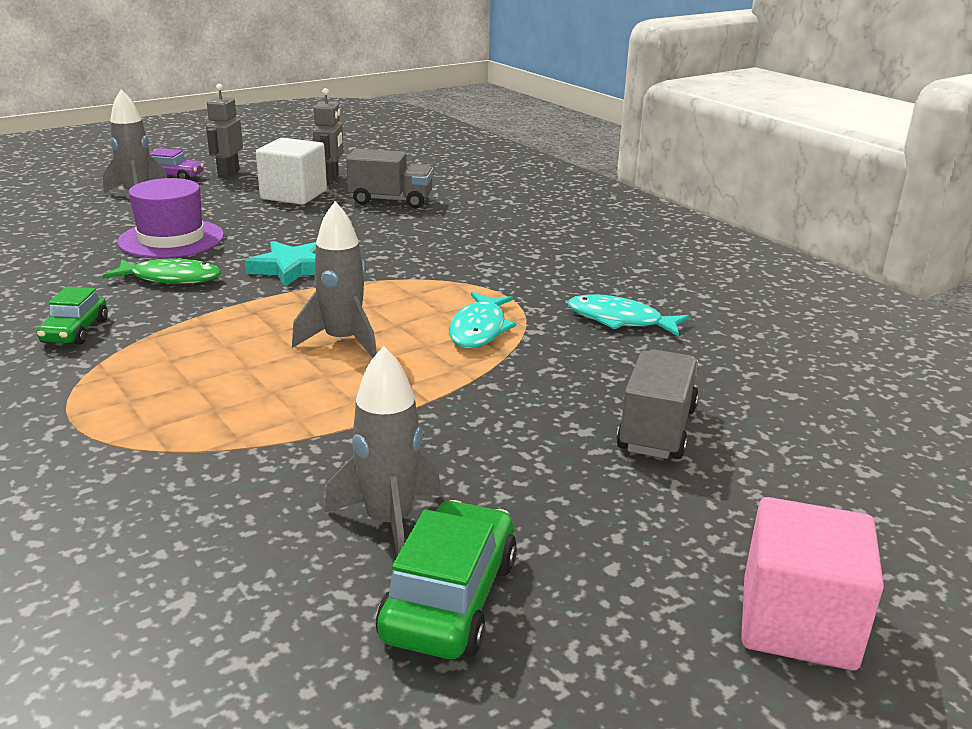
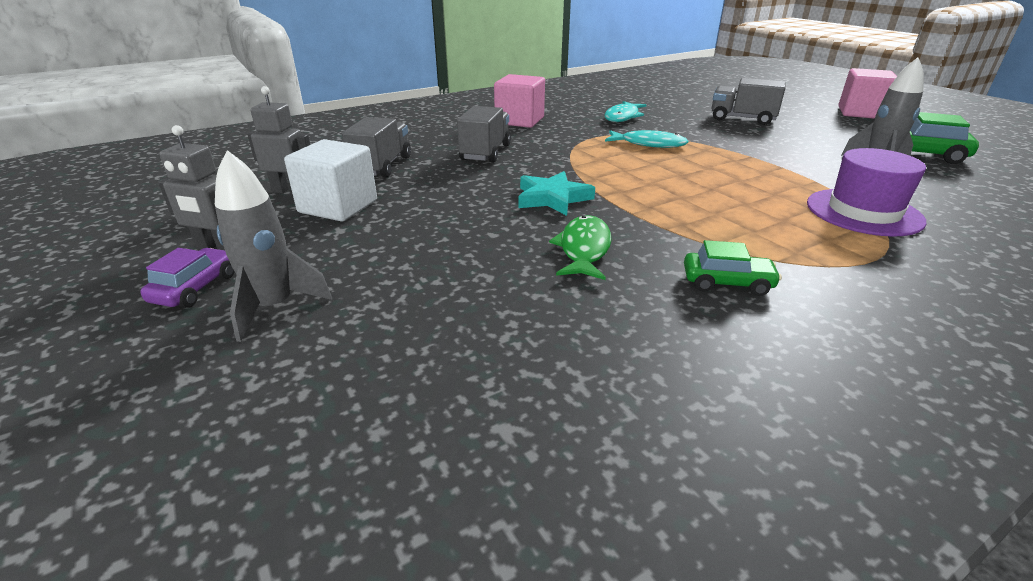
camera: 85 degrees left, 5 degrees up
purple hat [118,178,224,258] -> purple hat moved to [807,148,927,237]
grey rocket [292,201,377,358] -> none
none -> grey truck [457,106,511,163]
none -> pink cube [494,74,545,128]

